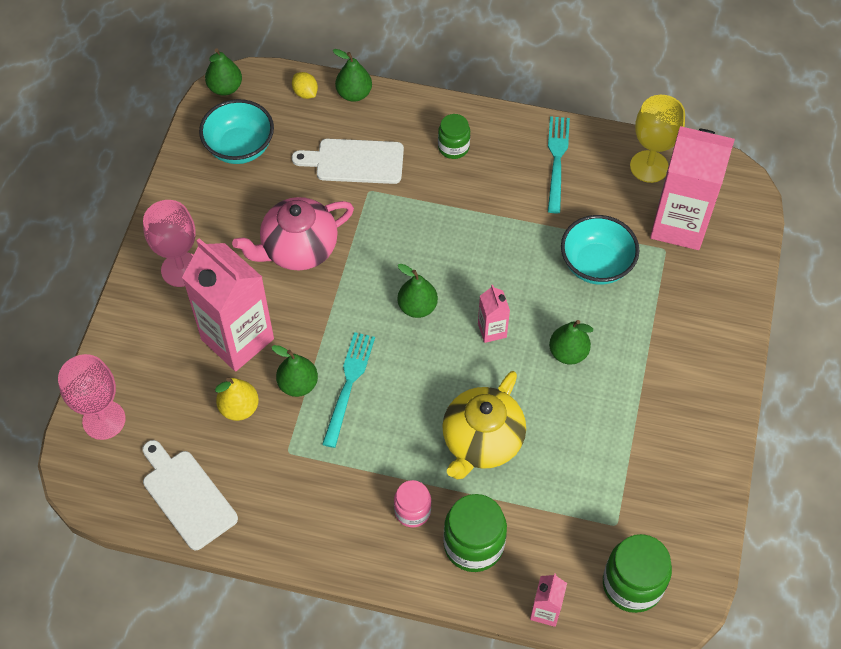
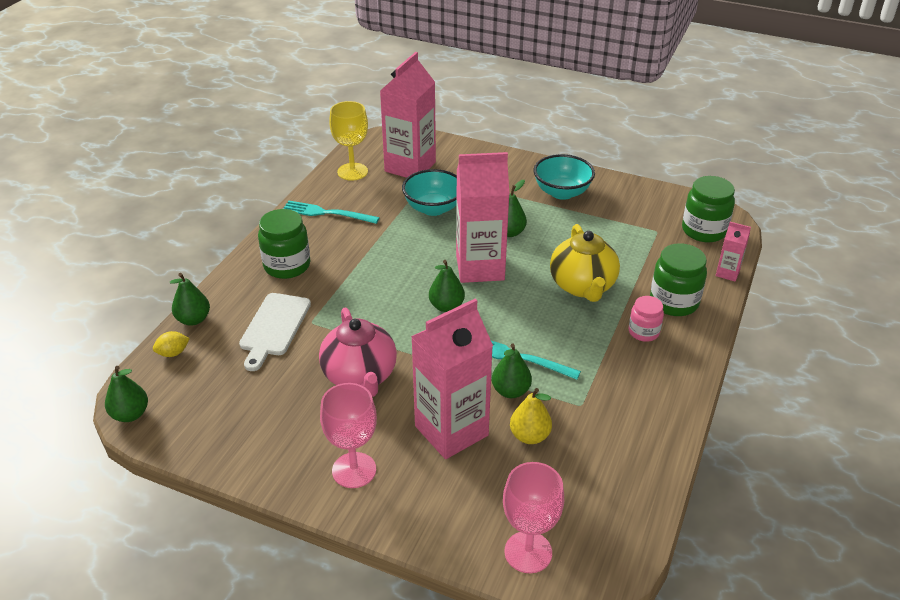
camera: 80 degrees left, 20 degrees down
white cutting board [142,440,238,550] -> none
turquoise bowl [199,99,274,164] -> turquoise bowl moved to [533,154,595,200]
green jar [438,114,470,159] -> green jar [258,209,310,279], size x1.63
yellow teapot [442,371,526,479] -> yellow teapot turned 45 degrees clockwise [550,224,620,302]
pink carton [478,285,510,343] -> pink carton [456,152,510,283], size x2.21

